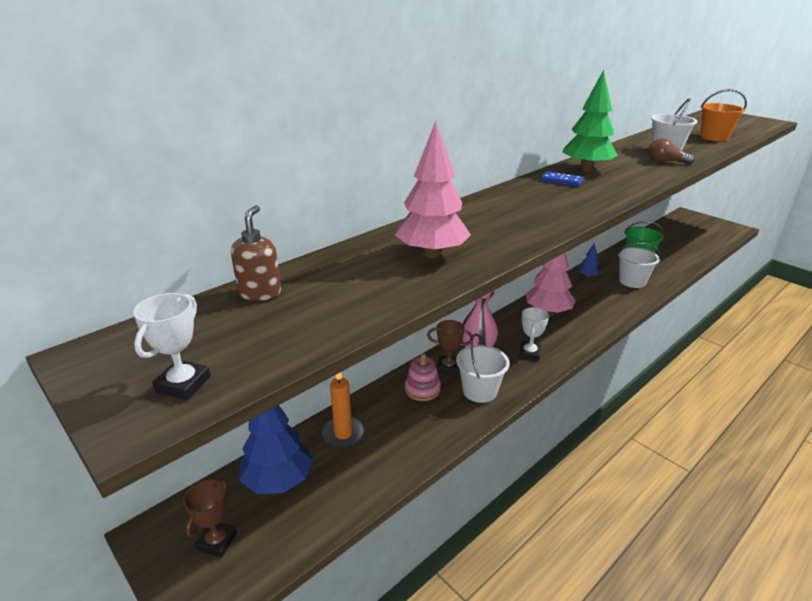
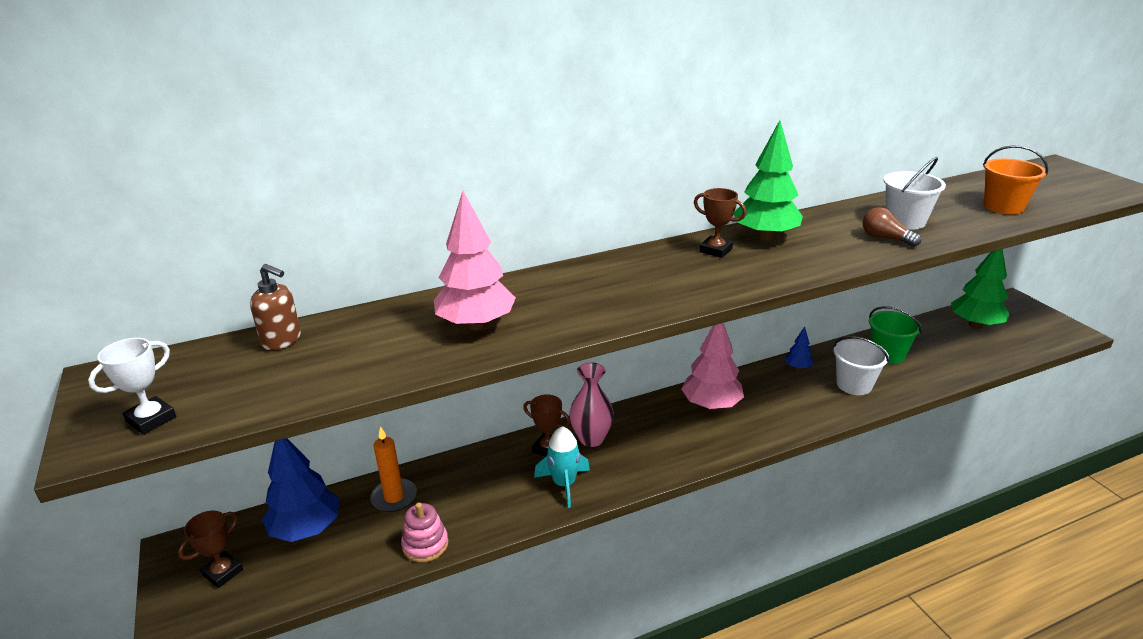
camera: 20 degrees right, 0 degrees up
brown soap dispenser [231,205,281,301] -> brown soap dispenser turned 90 degrees clockwise [250,264,301,350]
pink stacking toy [405,353,441,401] -> pink stacking toy moved to [401,503,448,563]
white bucket [456,334,510,403] -> turquoise rocket [534,426,590,508]
white trophy [519,307,549,361] -> none
blue domino [541,171,584,187] -> brown trophy [694,188,747,258]
none -> green tree [951,249,1010,329]

